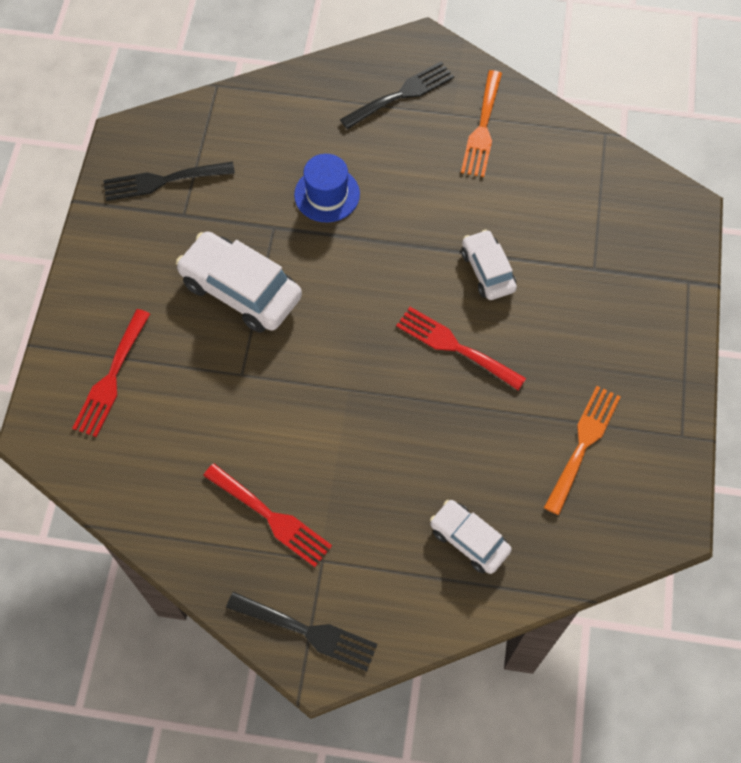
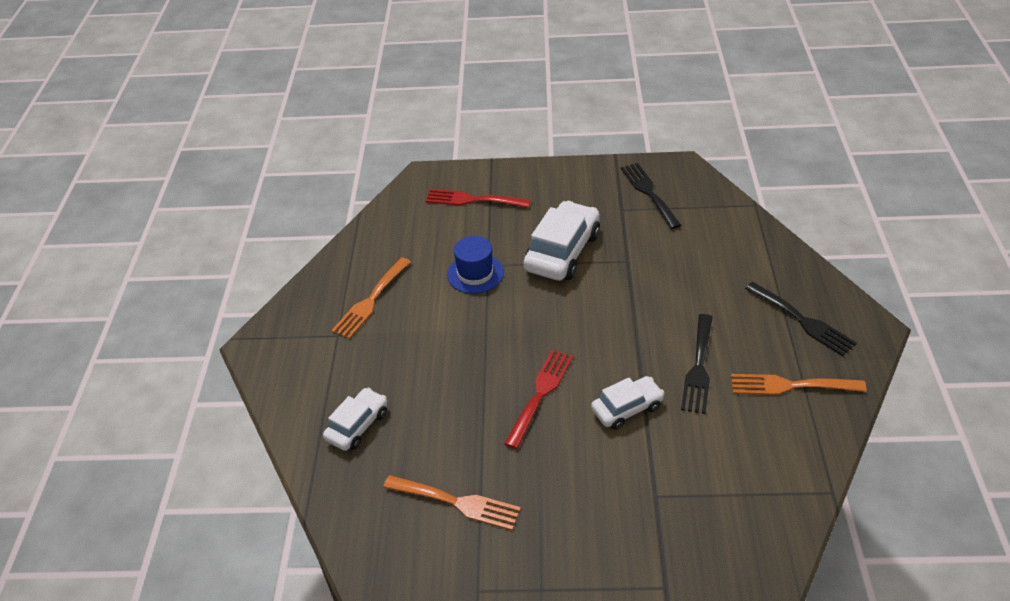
camera: 85 degrees right, 20 degrees down
red fork [203,464,332,567] -> orange fork [331,257,411,339]
black fork [226,592,378,671] -> black fork moved to [681,314,713,414]
blue hat [294,154,360,222] -> blue hat moved to [447,236,504,294]

